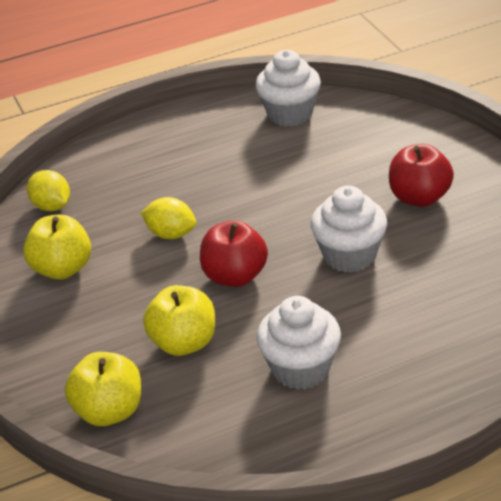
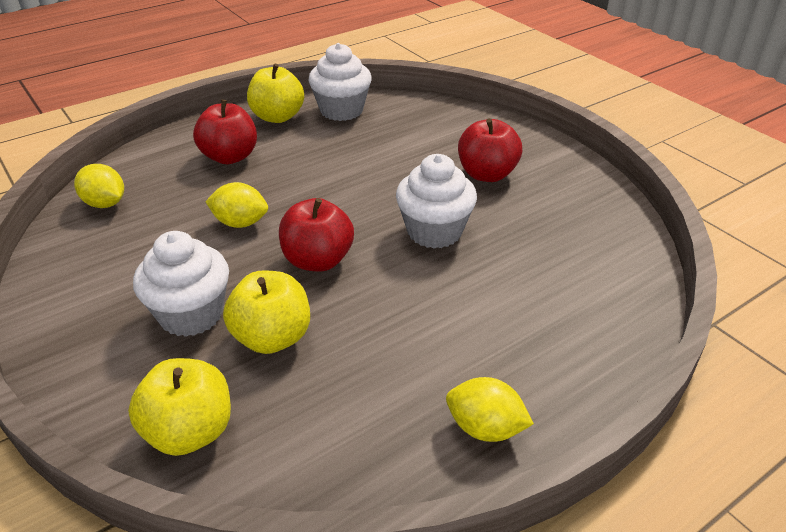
camera: 15 degrees left, 0 degrees up
yellow apple [23,215,91,280] -> yellow apple moved to [247,64,304,123]
white cupcake [256,296,341,390] -> white cupcake moved to [133,231,229,337]
none -> red apple [193,100,257,164]
none -> yellow lemon [446,377,534,442]

